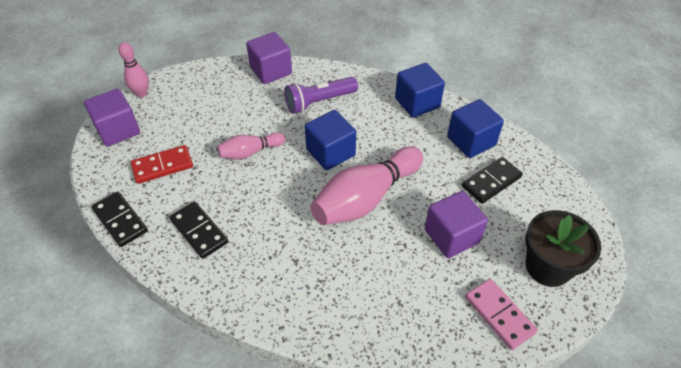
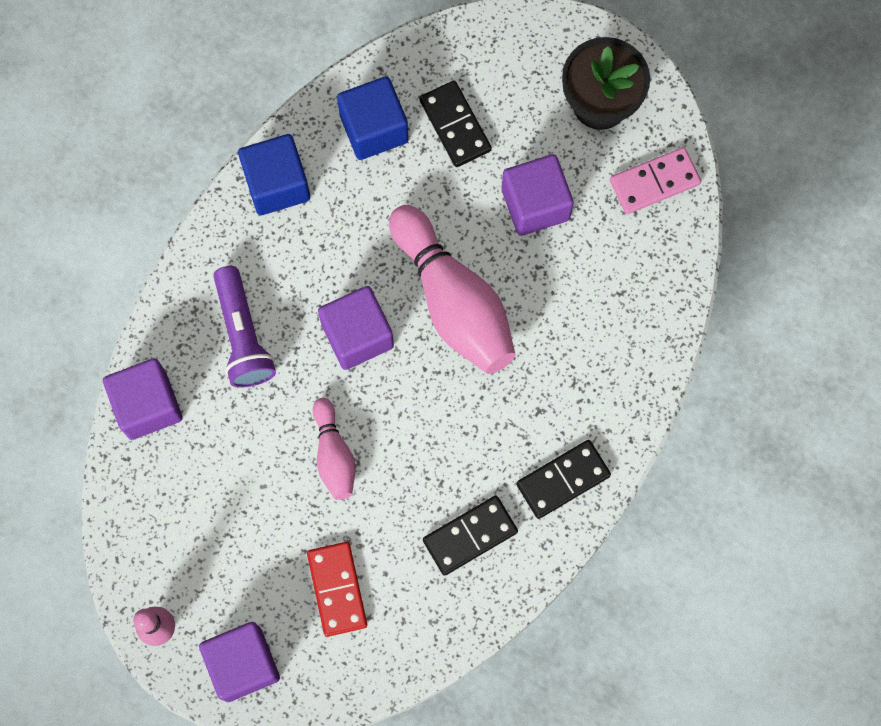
camera: 80 degrees left, 25 degrees up
black domino [92,191,148,247] -> black domino moved to [516,440,611,519]
blue cube [305,110,356,170] -> purple cube [318,286,394,370]

